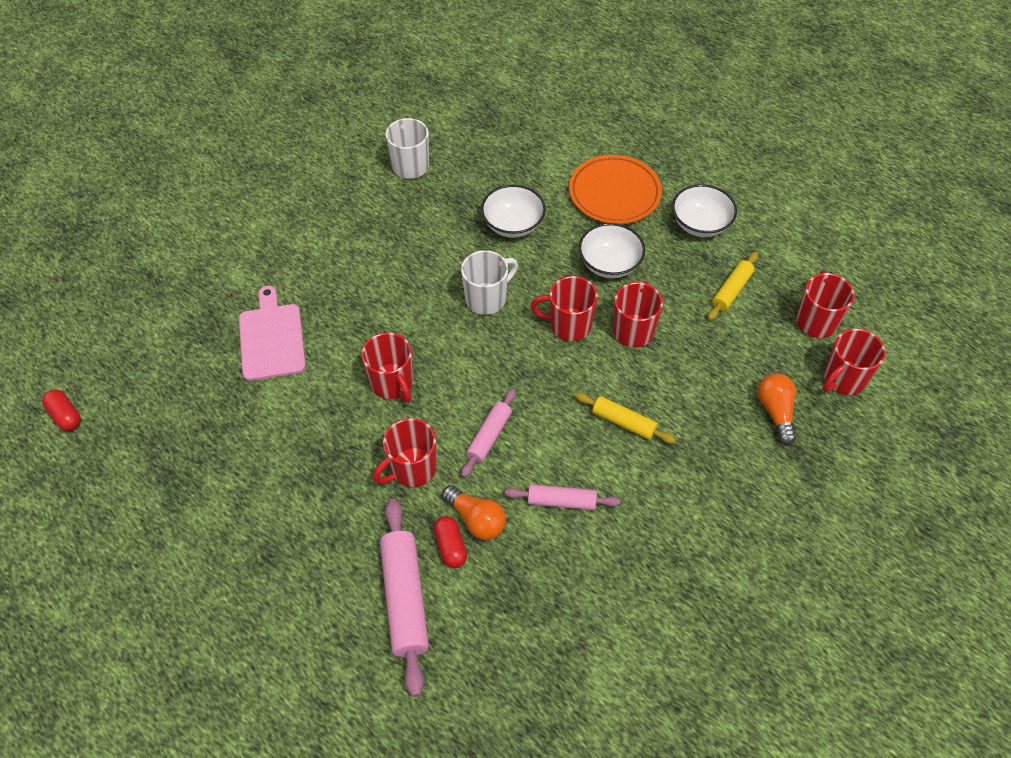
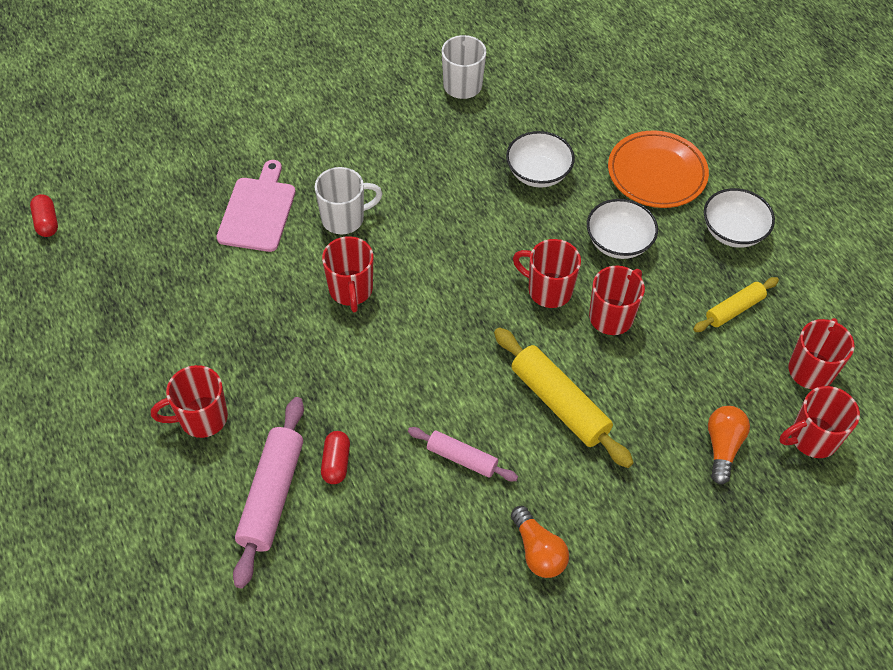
camera: 20 degrees right, 0 degrees up
red mug [373,418,436,487] -> red mug moved to [151,365,228,438]
orange light bulb [442,485,506,540] -> orange light bulb moved to [511,506,569,578]
white mug [461,250,518,315] -> white mug moved to [315,167,383,234]
pink rolling pin [461,389,516,478] -> none
yellow rolling pin [575,393,676,444] -> yellow rolling pin [494,327,634,468], size x1.68

